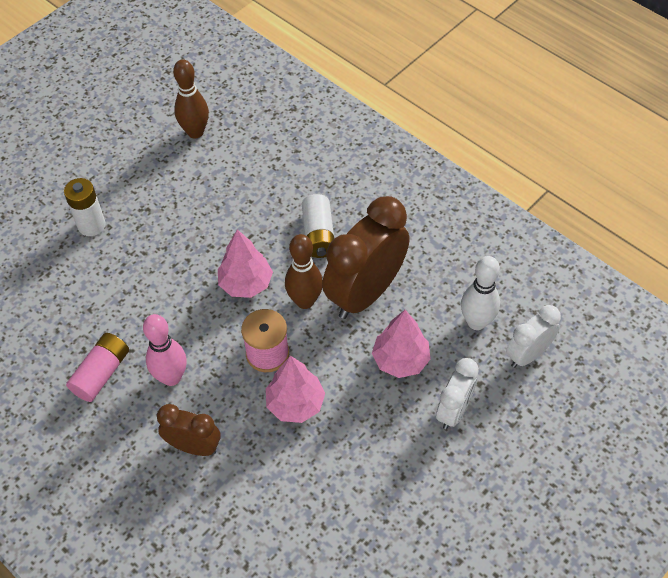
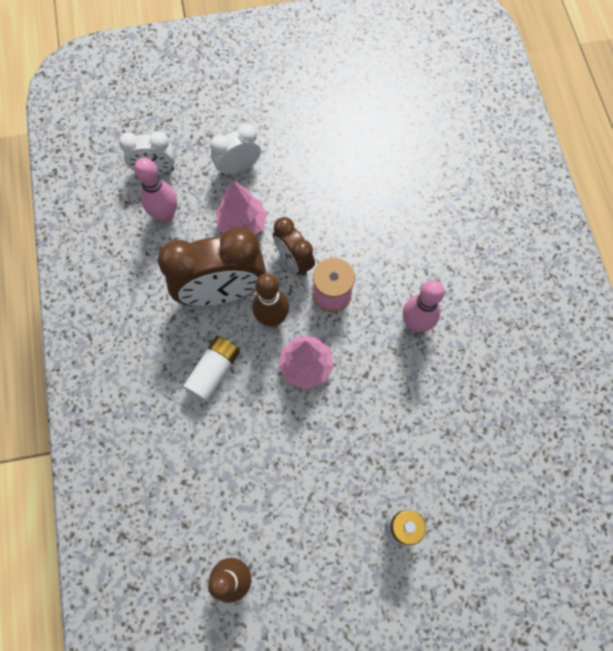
camera: 145 degrees left, 15 degrees up
pink battery [66,333,129,402] -> none
brown clock [157,404,221,456] -> brown clock moved to [273,217,315,276]
pink tree [266,356,325,423] -> none
white bowling pin [461,256,500,330] -> pink bowling pin [134,158,177,222]

